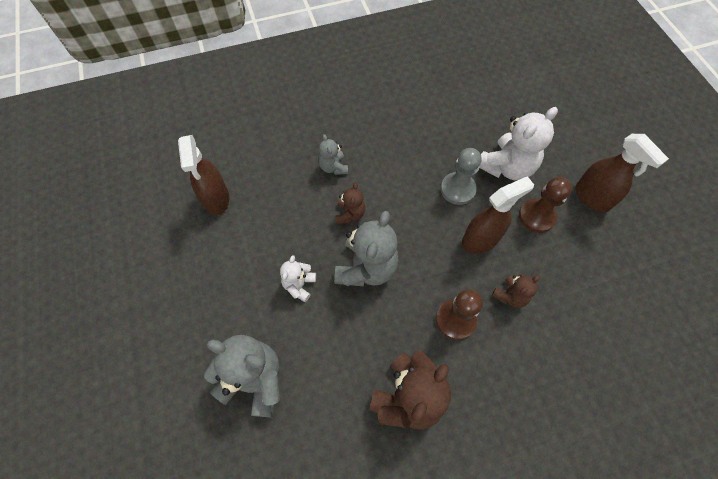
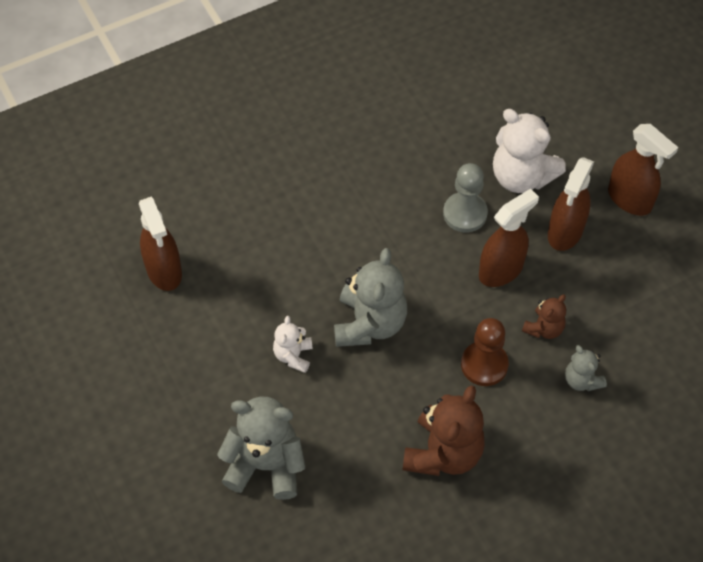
camera: 10 degrees left, 5 degrees down
grey teddy bear [318,134,348,175] -> grey teddy bear moved to [565,345,607,391]
brown teddy bear [335,182,365,224] -> none
white teddy bear [479,107,558,180] -> white teddy bear turned 90 degrees clockwise [493,109,566,193]
brown pawn [519,177,572,233] -> brown spray bottle [548,157,594,251]

